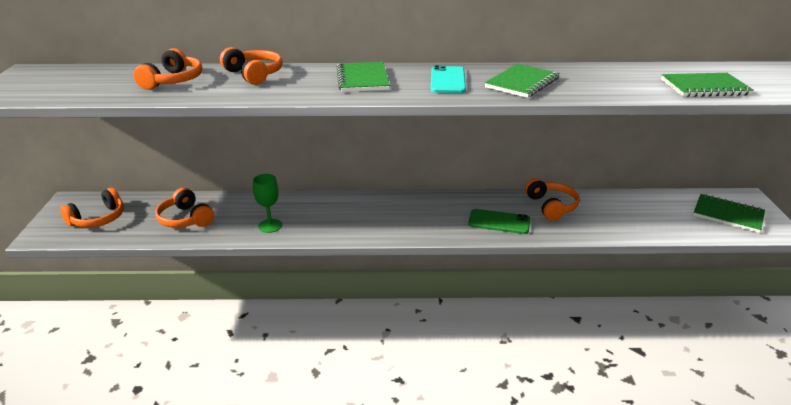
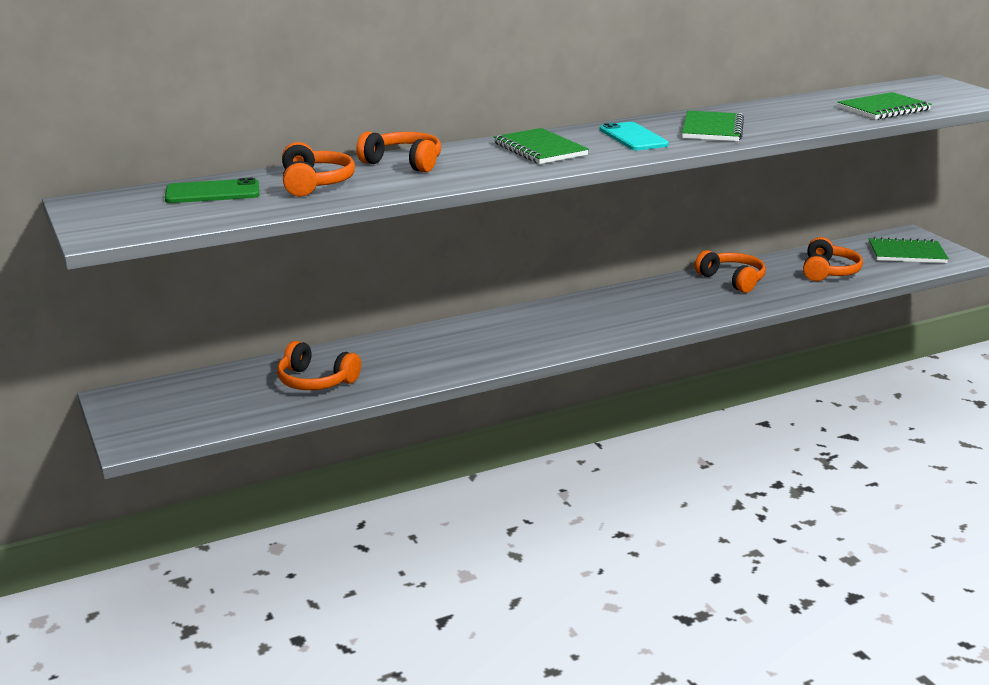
camera: 25 degrees left, 5 degrees down
orange headphones [60,188,124,228] -> orange headphones moved to [803,237,863,281]
green goblet [253,174,282,233] -> none
green phone [468,209,530,234] -> green phone moved to [165,178,259,203]

